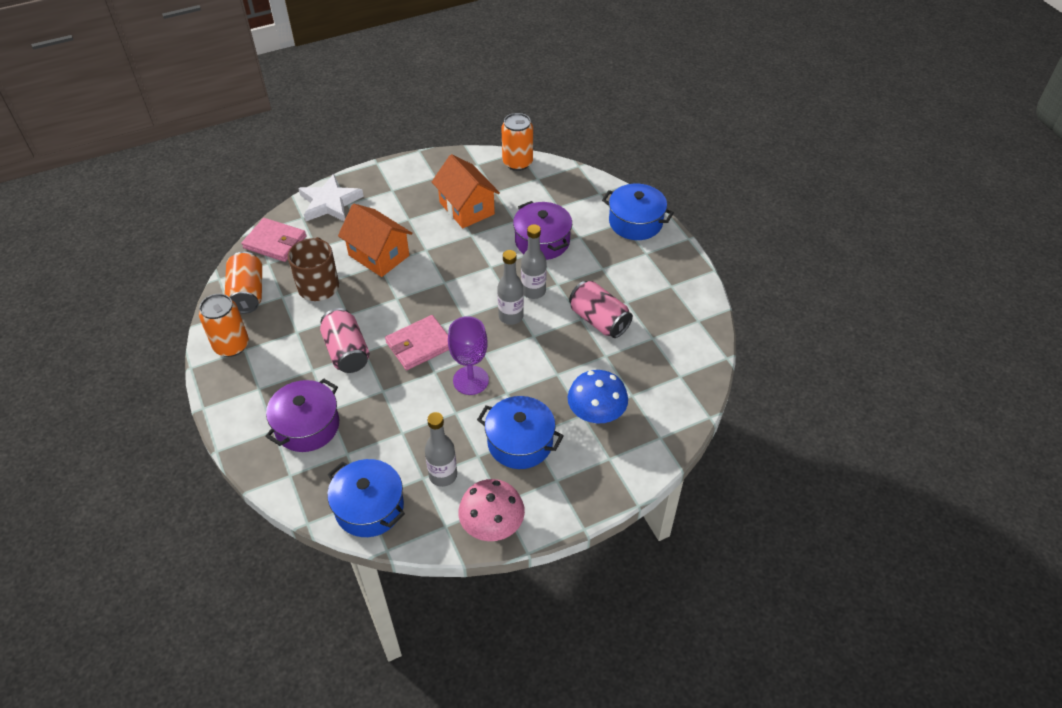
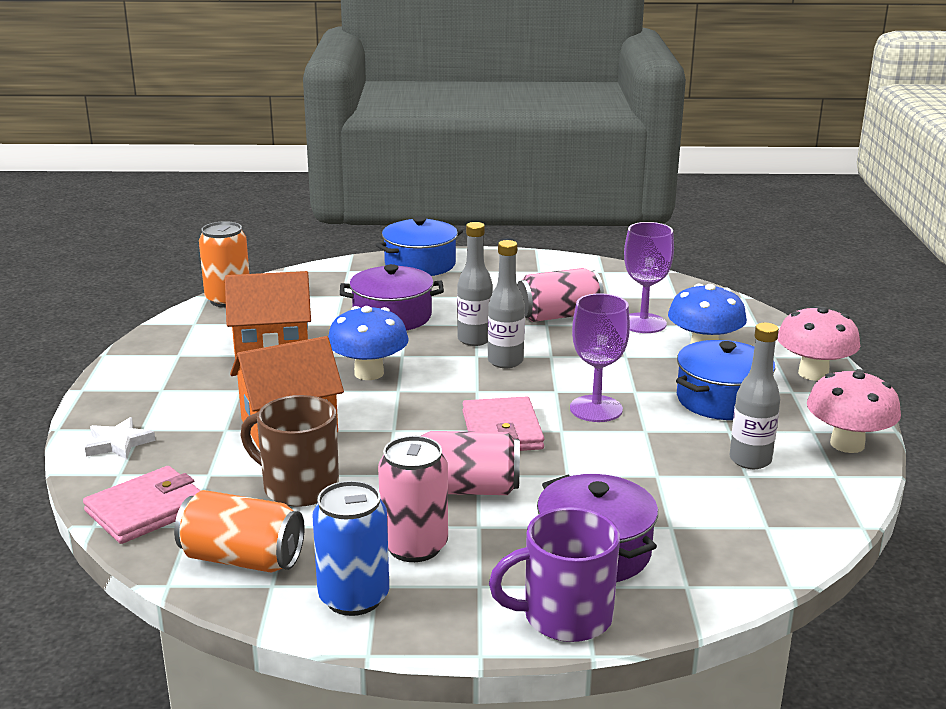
camera: 65 degrees left, 25 degrees down
orange can [199,294,249,357] -> blue can [313,481,389,616]
white star [298,174,364,221] -> white star [85,417,156,460], size x0.58
blue pot [327,459,405,537] -> none
none -> blue mushroom [328,306,408,380]
none -> pink can [378,436,448,562]
none -> purple mug [489,507,620,642]
none -> purple goblet [624,222,674,333]
none -> pink mushroom [777,306,861,381]

